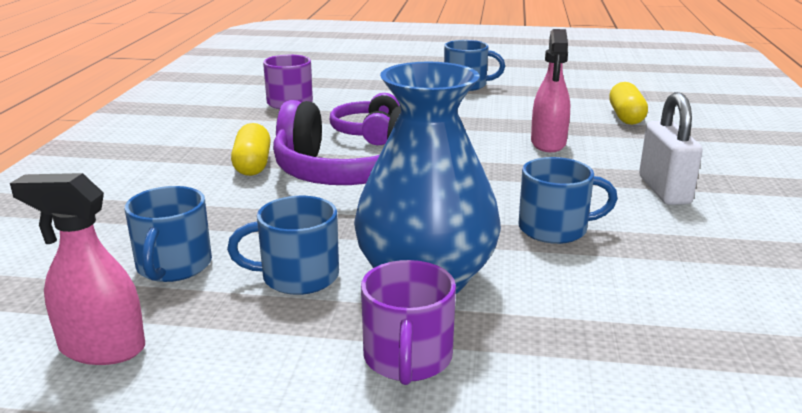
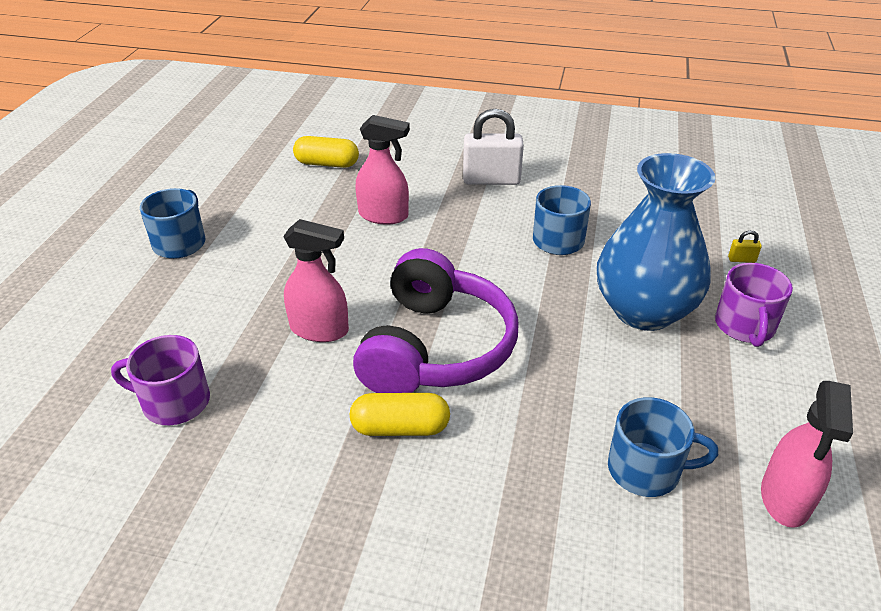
camera: 85 degrees left, 15 degrees up
blue mug [227,196,339,295] -> none
purple headphones [330,93,400,145] -> pink spray bottle [283,219,349,342]
purple mug [361,260,456,385] -> purple mug turned 90 degrees clockwise [715,263,793,347]
none -> yellow padlock [728,230,762,263]

